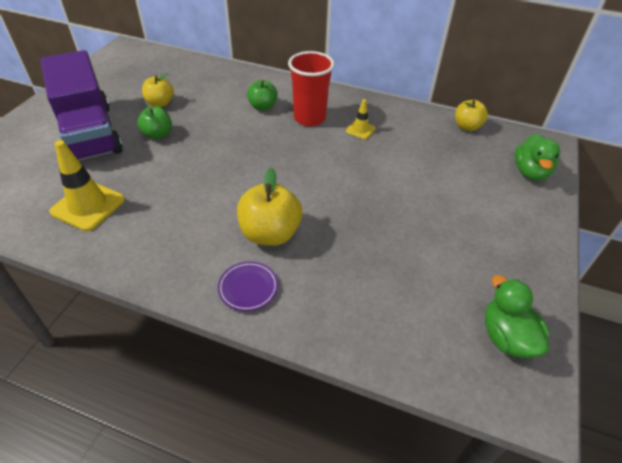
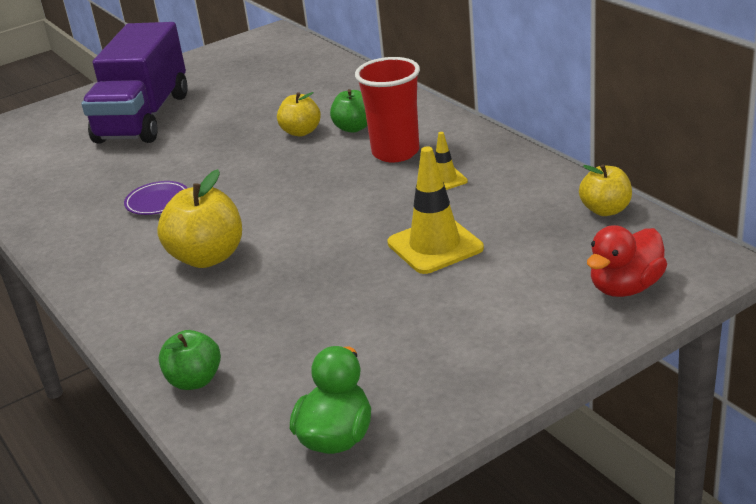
camera: 40 degrees right, 15 degrees down
yellow traffic cone [49,140,125,231] -> yellow traffic cone moved to [387,146,484,274]
green apple [137,106,172,139] -> green apple moved to [159,330,221,390]
yellow apple [142,73,174,107] -> yellow apple moved to [277,92,321,137]
purple plate [218,262,278,311] -> purple plate moved to [124,181,187,215]
green duck [514,134,560,181] -> red duck [587,225,667,297]

